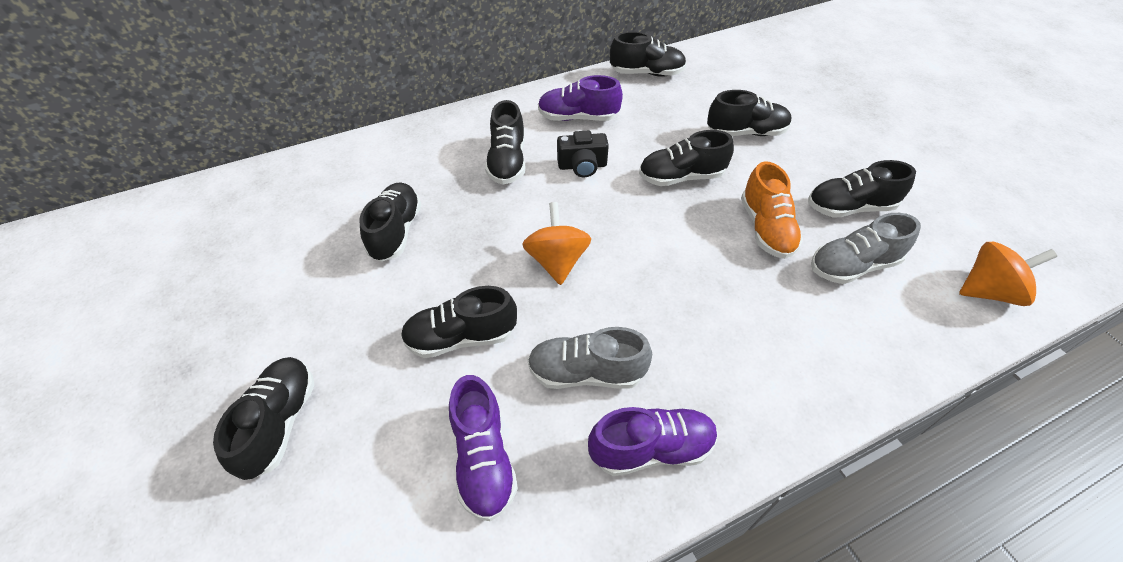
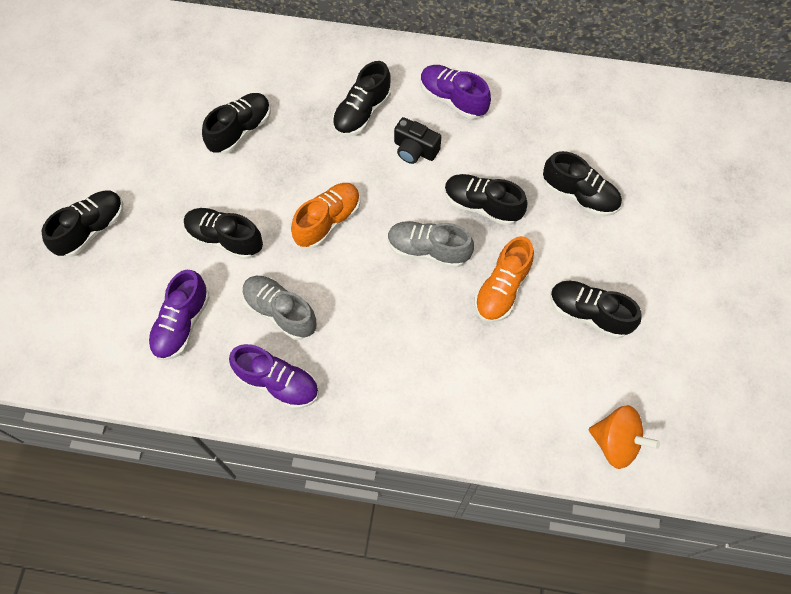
camera: 35 degrees right, 15 degrees up
orange spinning top [522,202,591,285] -> orange shoe [291,183,360,248]
black shoe [610,31,686,77] -> none
grey shoe [811,213,921,284] -> grey shoe moved to [388,221,474,268]

